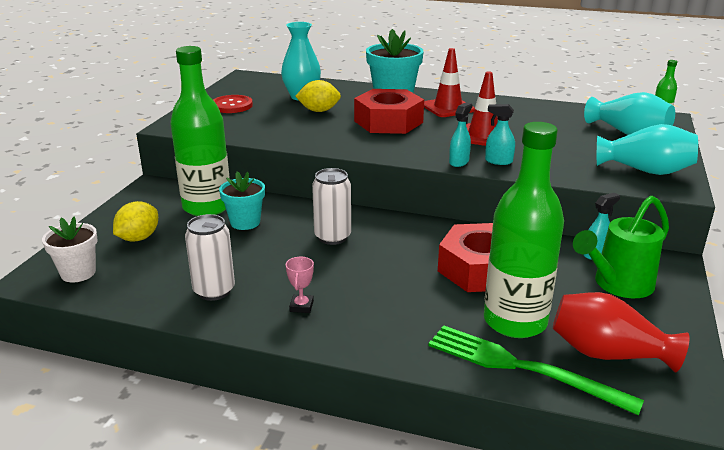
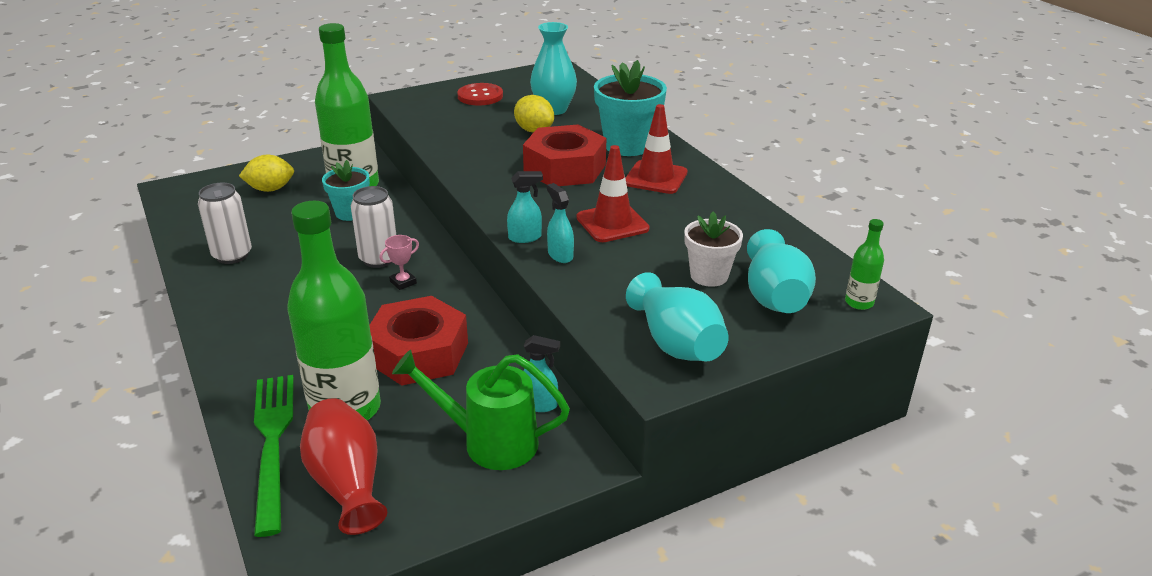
camera: 45 degrees right, 5 degrees up
white flower pot [42,217,98,282] -> white flower pot moved to [684,212,743,287]
pink trophy [286,257,314,313] -> pink trophy moved to [379,235,419,290]

